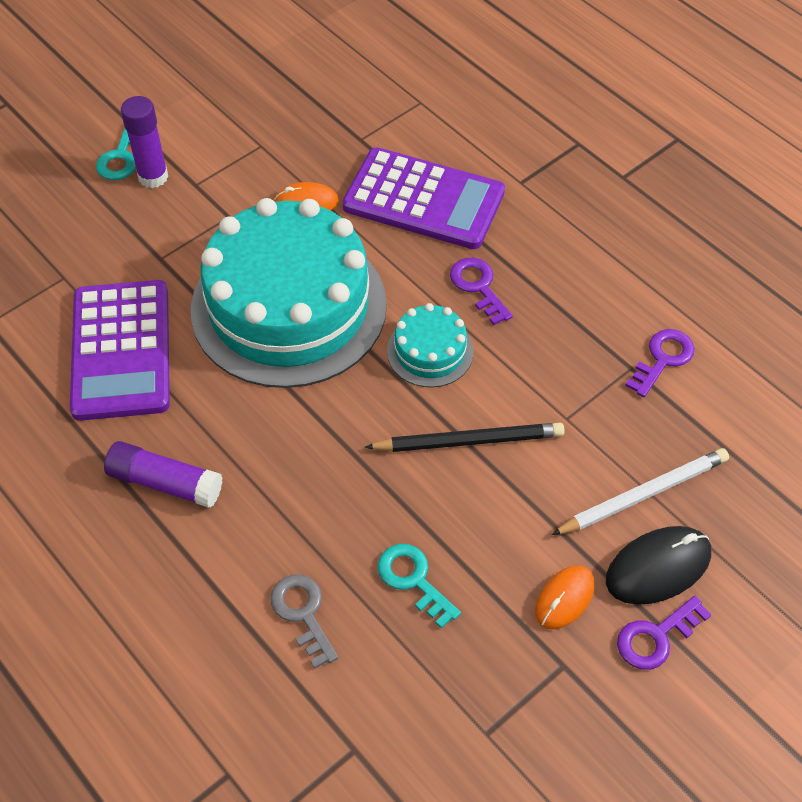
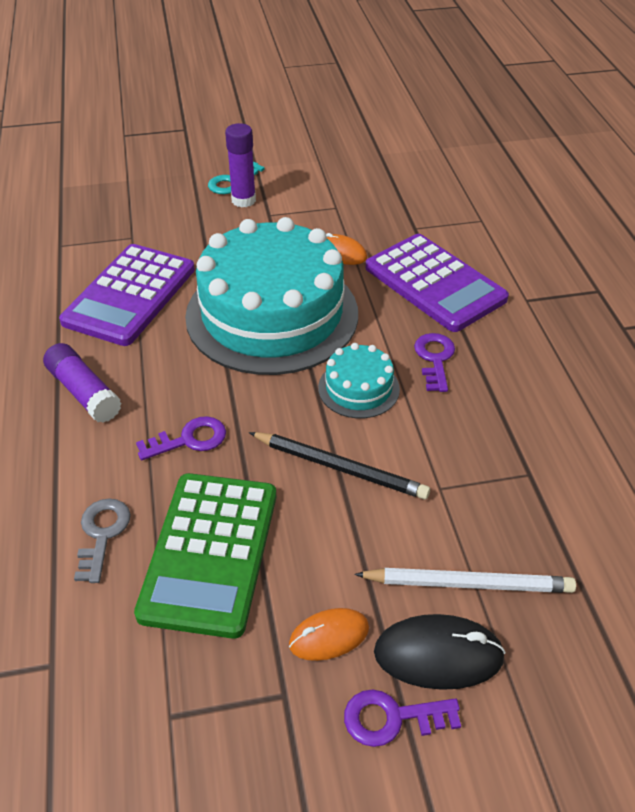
camera: 30 degrees right, 10 degrees down
turquoise key [378,544,461,629] -> green calculator [134,473,276,639]
purple key [625,329,695,397] -> purple key moved to [136,416,226,460]

